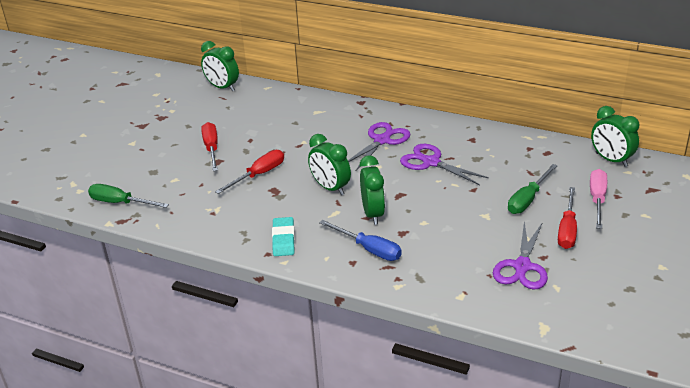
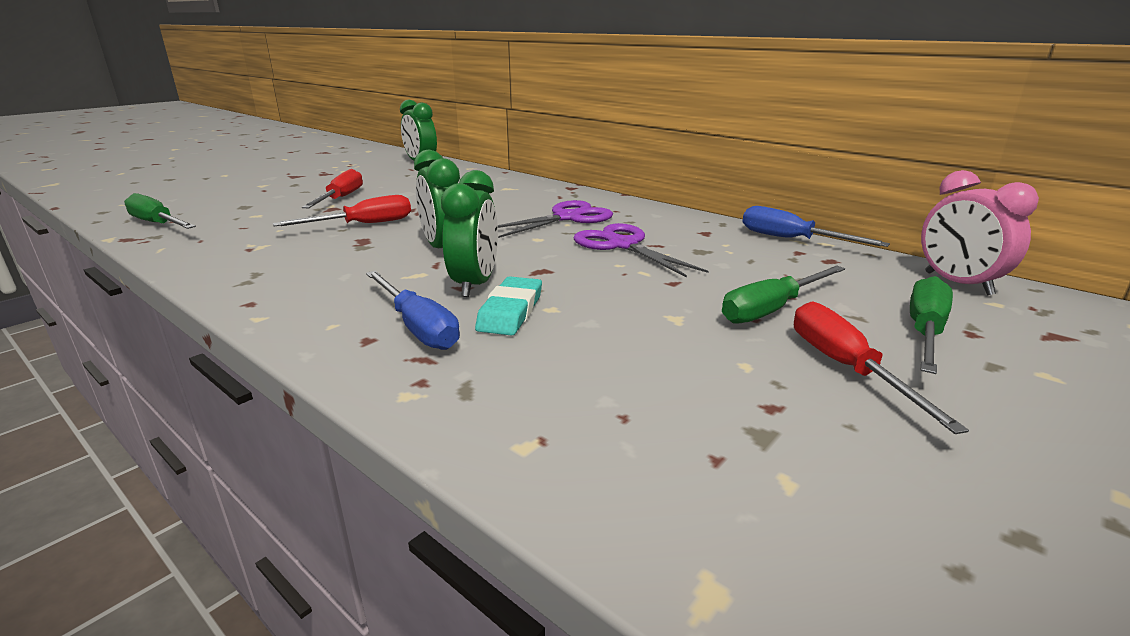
camera: 15 degrees right, 10 degrees down
turquoise eraser [272,217,295,256] -> turquoise eraser moved to [475,276,542,336]
purple scissors [493,221,548,290] -> none
red screwdriver [558,187,577,249] -> red screwdriver turned 135 degrees clockwise [794,302,969,434]
pink screwdriver [590,169,607,229] -> green screwdriver [910,276,953,374]
green clock [591,106,639,167] -> pink clock [921,170,1039,295]
none -> blue screwdriver [743,206,890,247]

